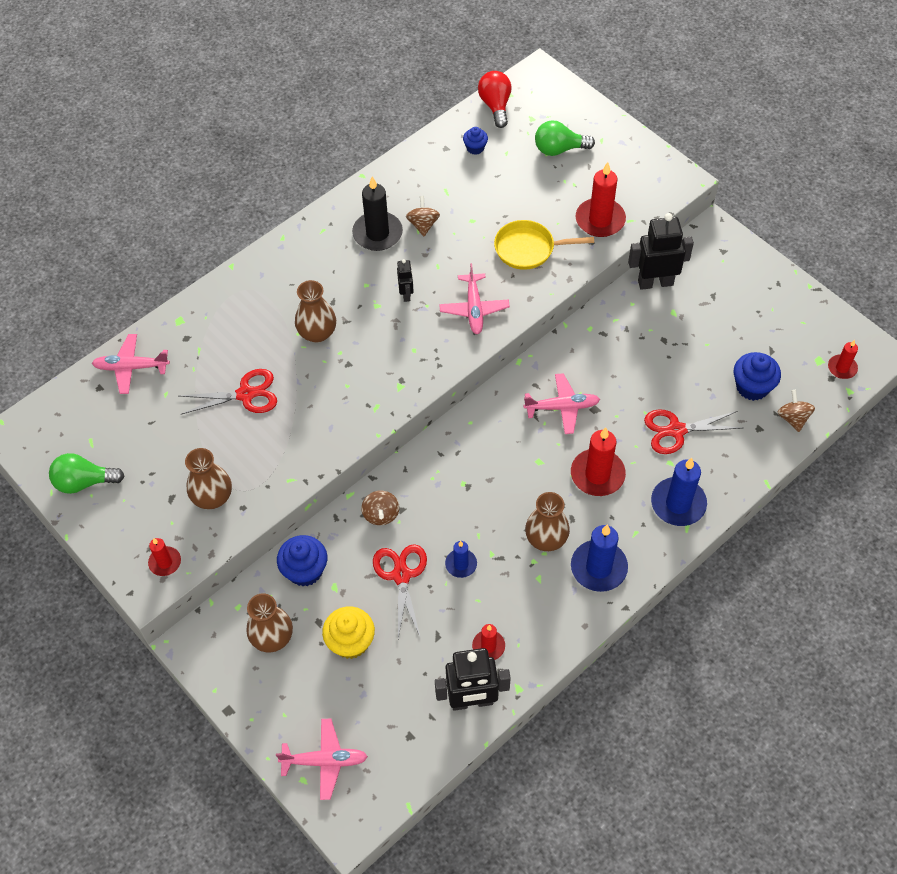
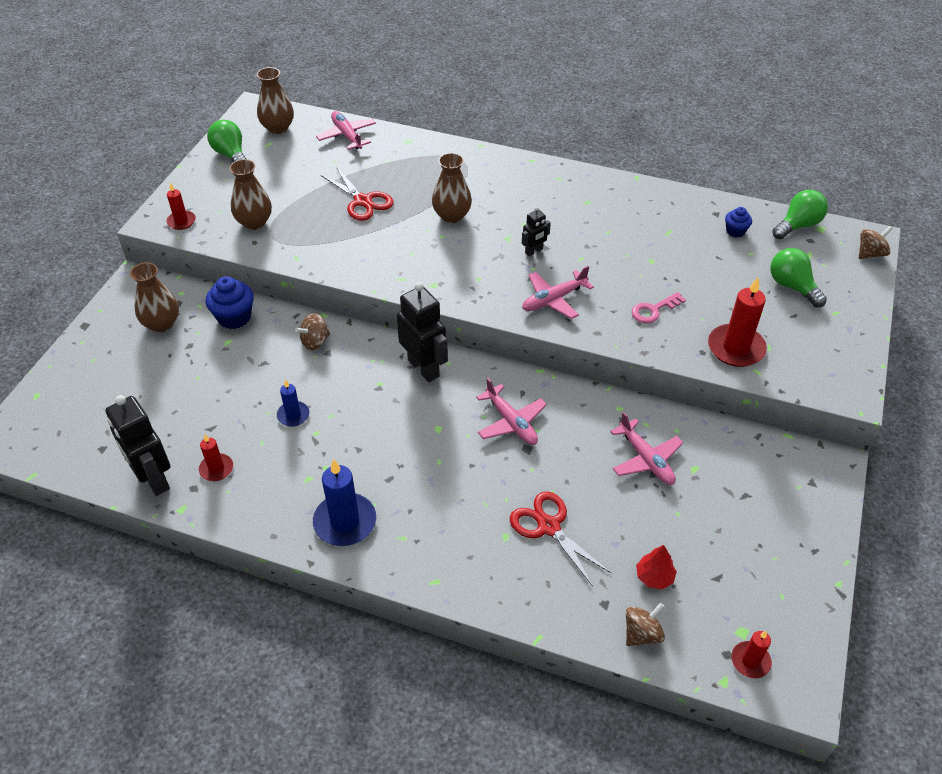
camera: 60 degrees right, 10 degrees down
pink plane [276,719,368,800] -> pink plane moved to [610,412,683,485]
yellow cupcake [322,606,375,659] -> none
black candle [352,176,403,251] -> none
red scissors [373,544,427,638] -> none
brown spinning top [406,196,440,236] -> brown spinning top moved to [859,226,892,259]
red light bulb [478,71,511,128] -> green light bulb [772,190,828,239]
yellow pan [494,220,594,270] -> pink key [631,292,686,323]
brown vase [525,492,570,551] -> brown vase moved to [257,67,294,134]
red candle [571,427,626,496] -> none
black robot [628,213,694,290] -> black robot moved to [397,282,448,382]
blue candle [651,458,707,526] -> none
blue cupcake [734,352,781,401] -> red tree [636,545,677,589]

